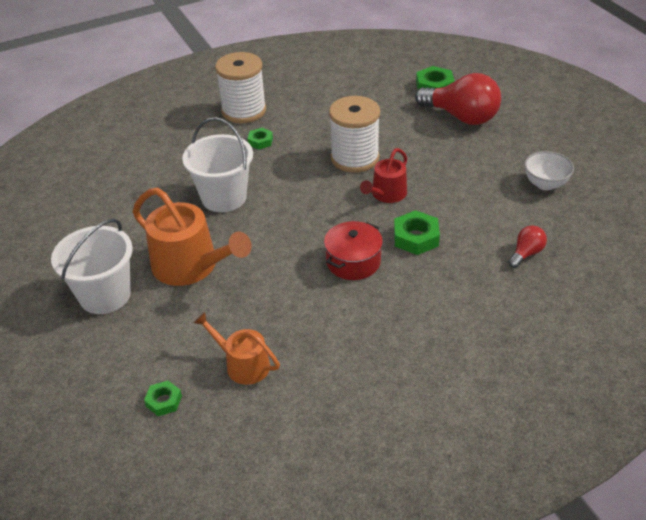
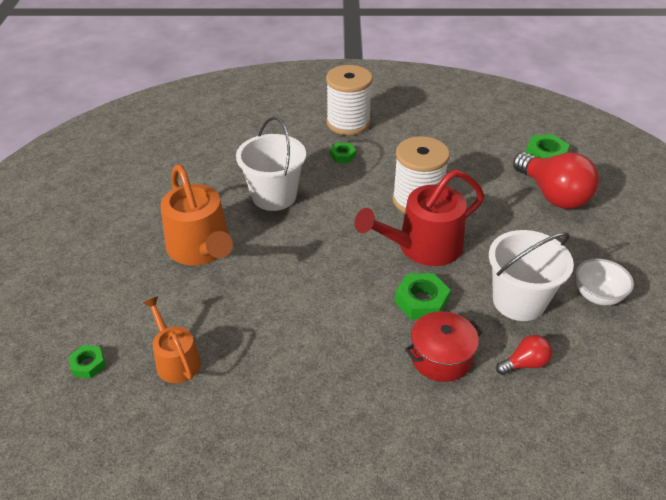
camera: 25 degrees right, 0 degrees up
white bucket [51,219,133,314] -> white bucket moved to [489,230,574,321]
red pot [324,221,383,280] -> red pot moved to [405,311,483,382]
red watering can [360,148,407,203] -> red watering can [354,170,484,266], size x1.71

